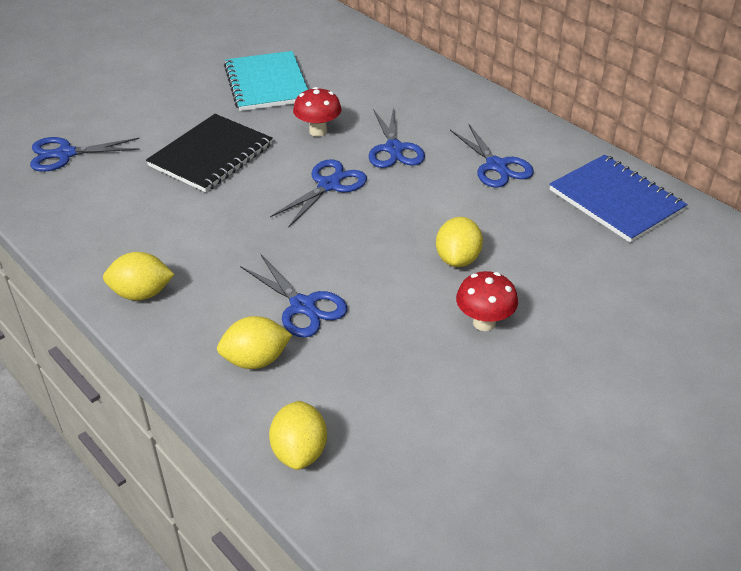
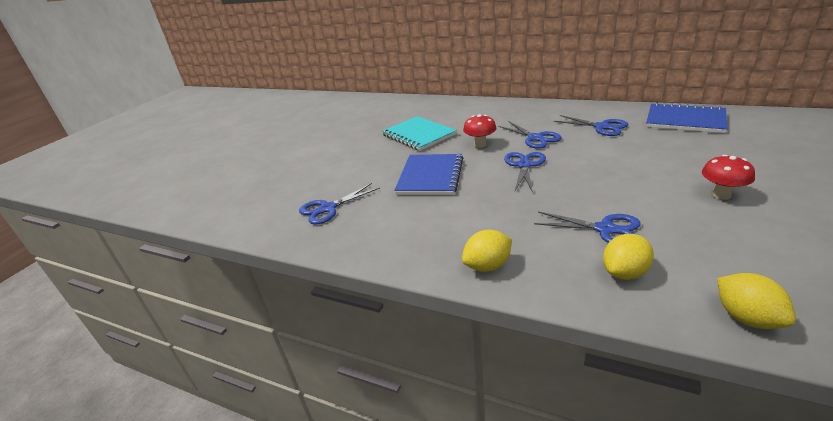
camera: 20 degrees left, 10 degrees down
black notebook [146,114,273,192] -> blue notebook [394,154,463,195]
yellow lemon [436,217,483,267] -> none

